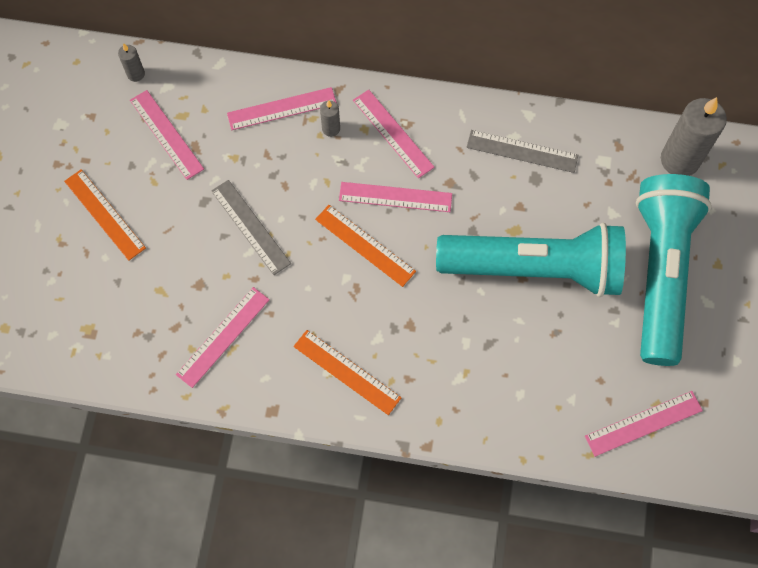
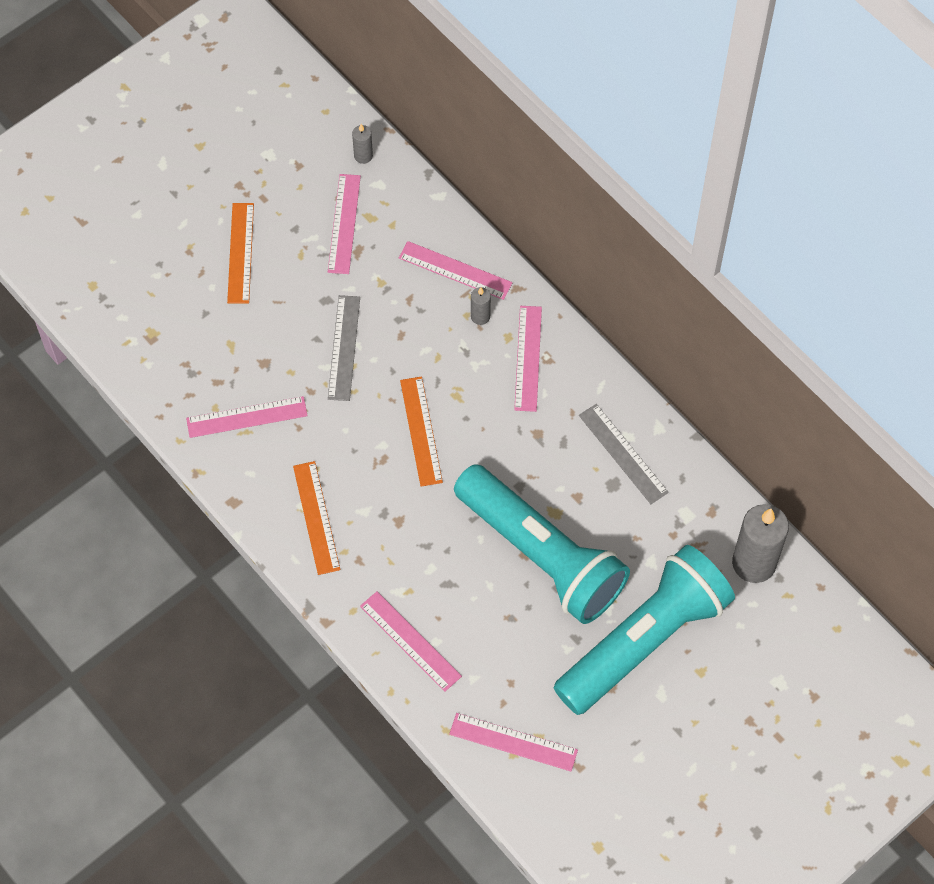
camera: 40 degrees right, 5 degrees down
pink ruler [339,182,452,212] -> pink ruler moved to [360,591,462,692]

